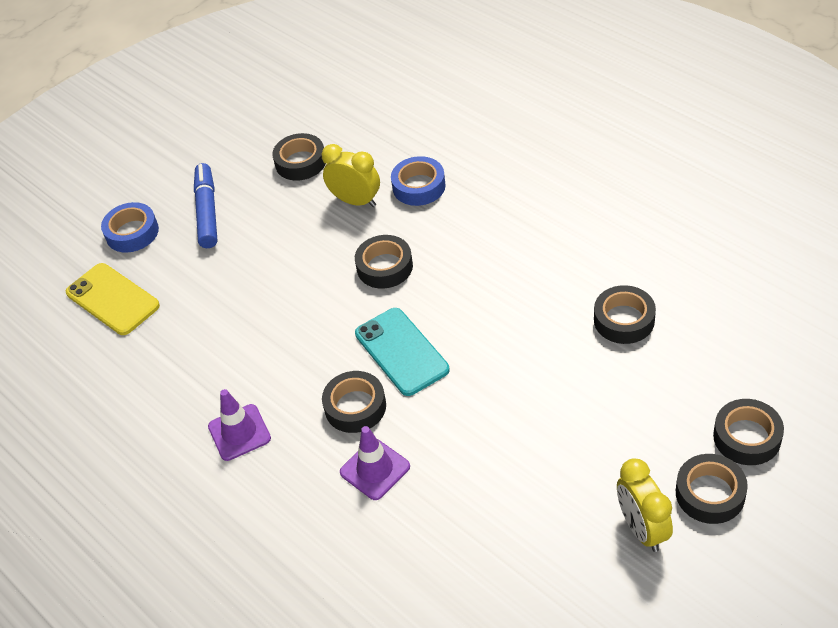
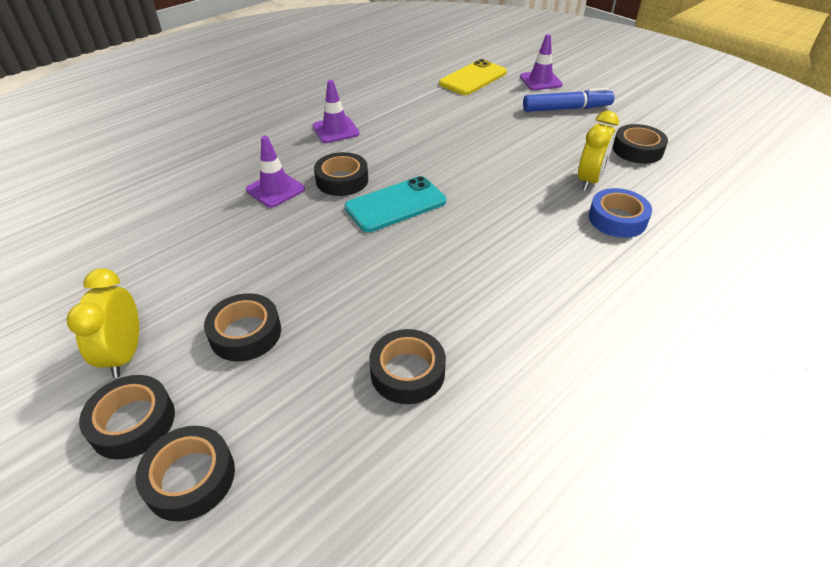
camera: 85 degrees right, 5 degrees down
blue tape [101,202,159,253] -> purple traffic cone [520,34,563,90]
black tape [355,235,413,289] -> black tape moved to [204,293,281,361]
yellow clock [617,458,673,552] -> yellow clock turned 75 degrees counterclockwise [66,268,139,378]

